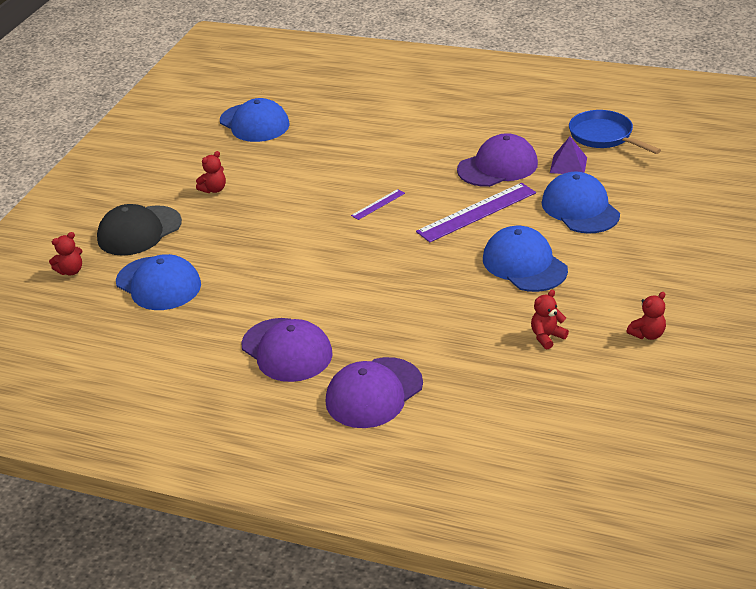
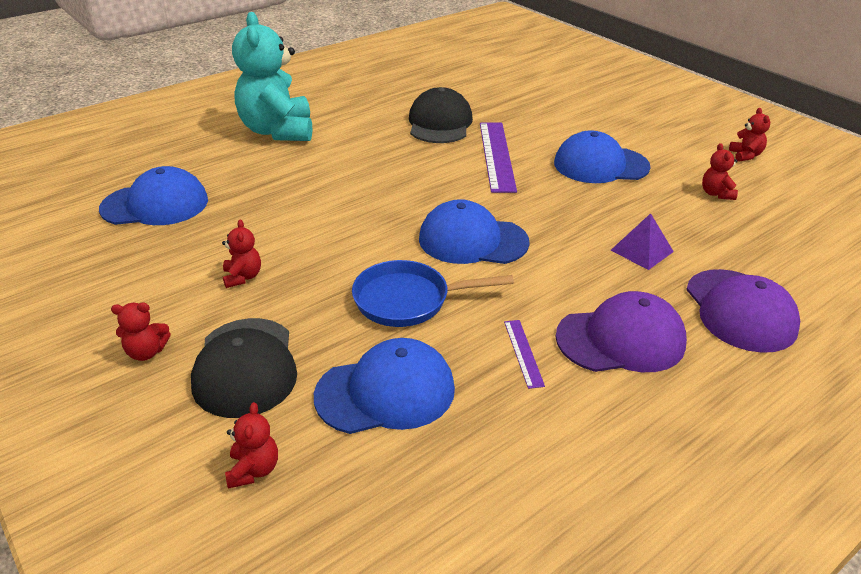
camera: 60 degrees left, 0 degrees up
purple ruler [351,189,405,220] -> purple ruler moved to [504,320,545,389]
purple cap [457,133,538,187] -> black cap [409,87,473,143]
blue cap [542,172,620,234] -> blue cap moved to [419,199,530,264]
purple pyramid [550,137,587,174] -> purple pyramid moved to [611,213,674,270]
blue pan [569,110,661,154] -> blue pan moved to [352,260,514,327]
none -> red teddy bear [111,303,171,361]
none -> turquoise teddy bear [232,12,312,141]

